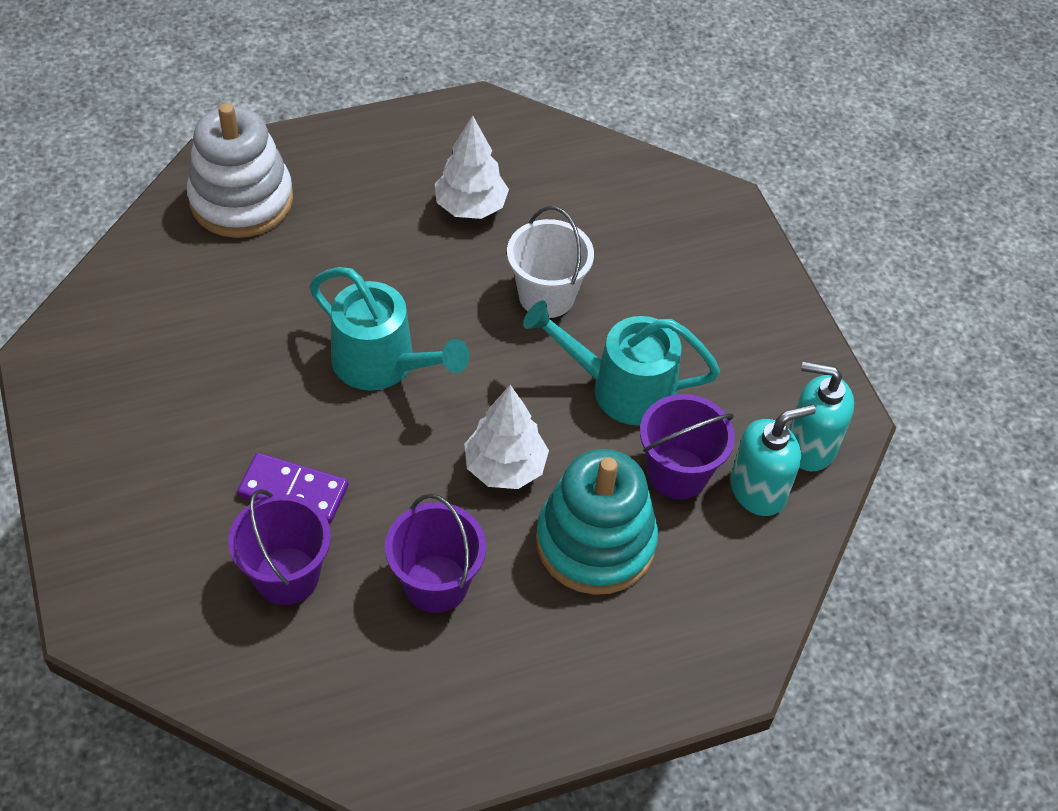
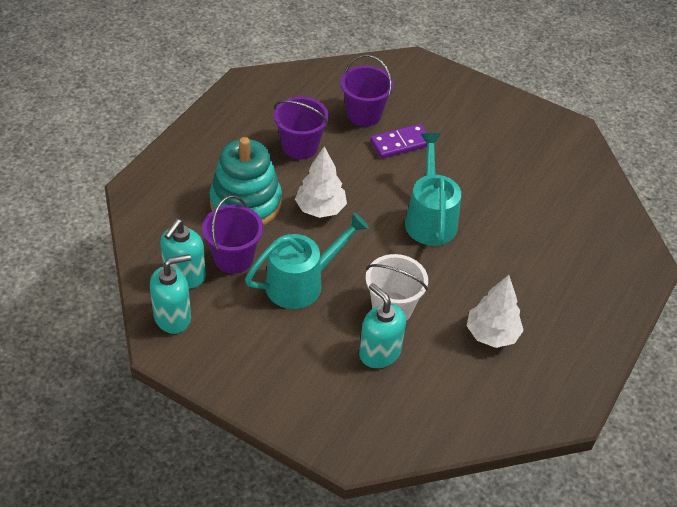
camera: 140 degrees right, 5 degrees down
white stacking toy [187,103,293,238] -> none
turquoise watering can [309,267,469,391] -> turquoise watering can turned 90 degrees clockwise [405,133,461,246]
none -> turquoise soap dispenser [359,283,406,368]

